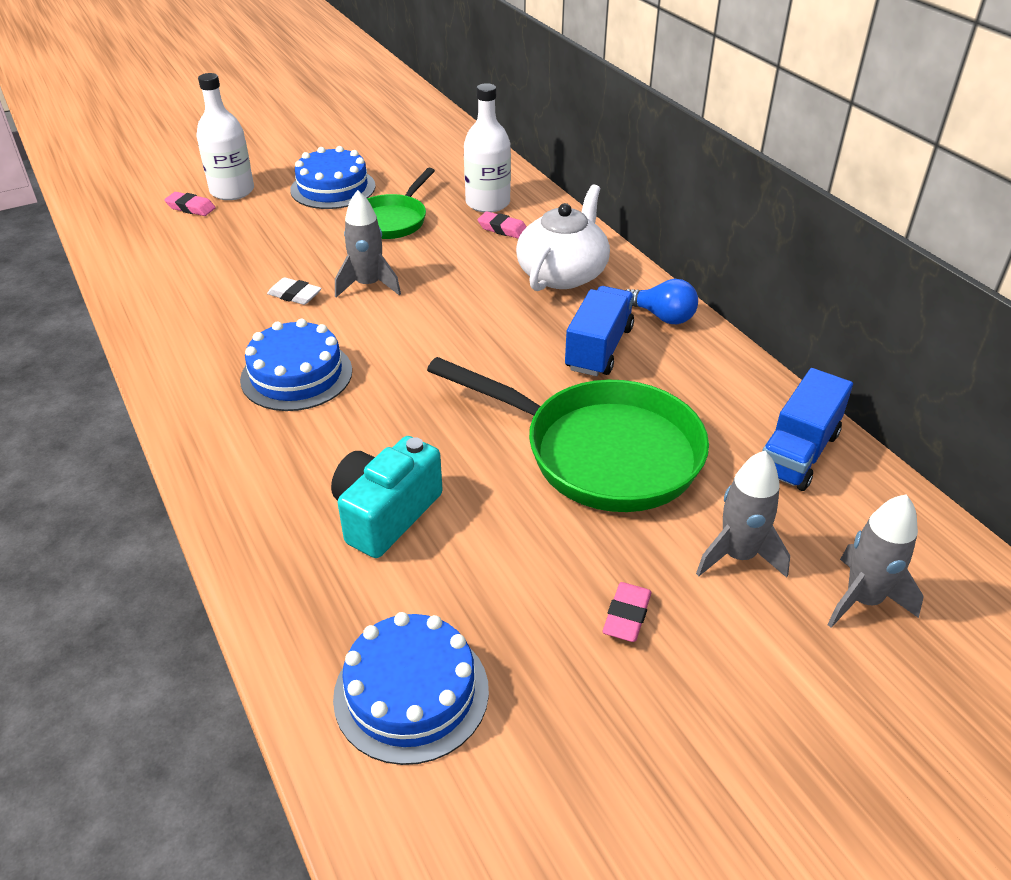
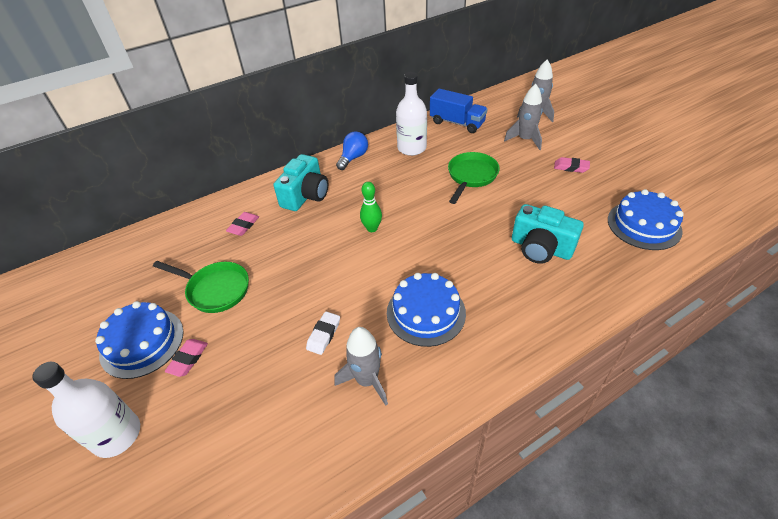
camera: 90 degrees left, 5 degrees up
pink eraser [164,192,216,216] -> pink eraser moved to [165,339,208,377]
grey rocket [335,190,401,297] -> grey rocket moved to [335,327,388,406]
green pan [427,357,709,512] -> green pan [448,152,500,204], size x0.58
white bottle [464,83,511,212] -> white bottle moved to [396,72,427,156]
white teapot [516,184,610,291] -> turquoise camera [273,154,328,211]
blue truck [565,286,634,376] -> none
none -> green bowling pin [360,182,382,232]

